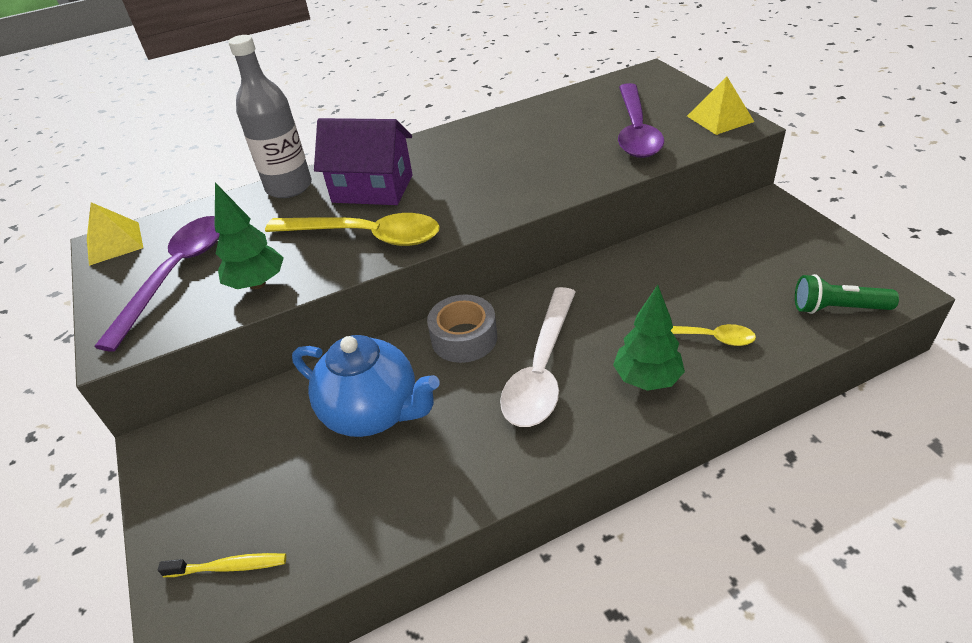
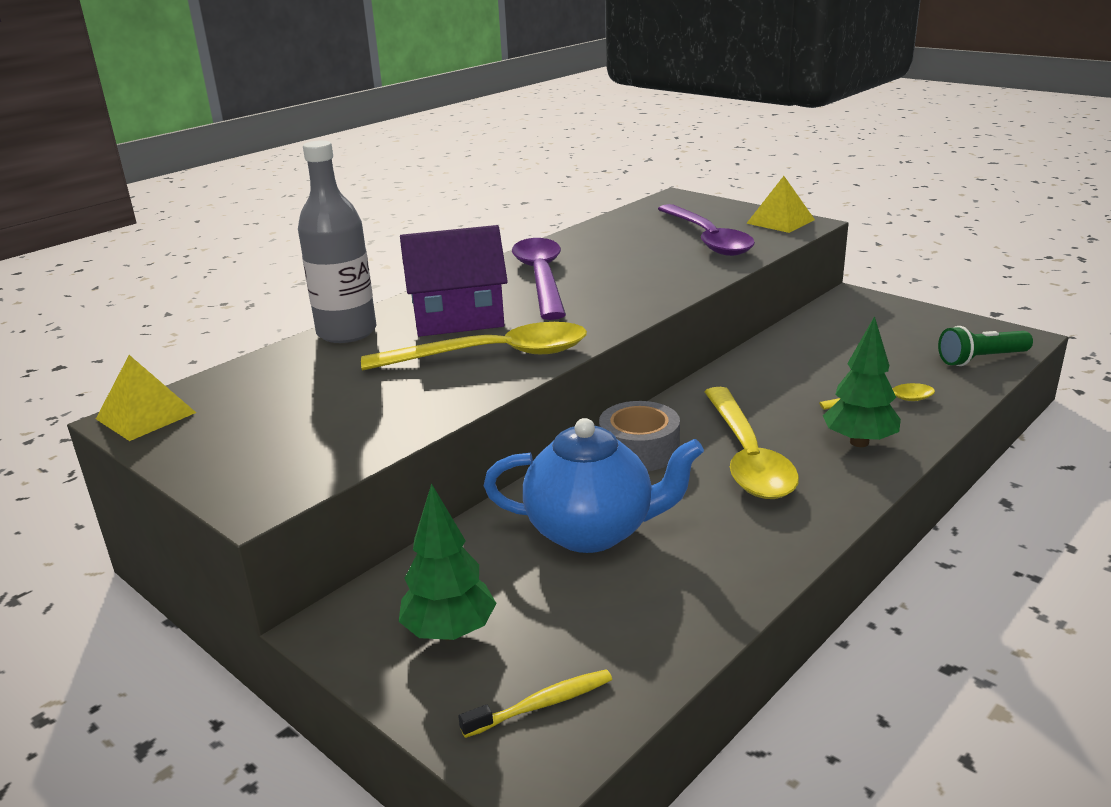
camera: 25 degrees left, 15 degrees down
purple spoon [94,216,220,352] -> purple spoon moved to [512,238,566,320]
green tree [215,183,284,289] -> green tree moved to [399,483,497,640]
white spoon [500,287,576,427] -> yellow spoon [704,387,799,499]

